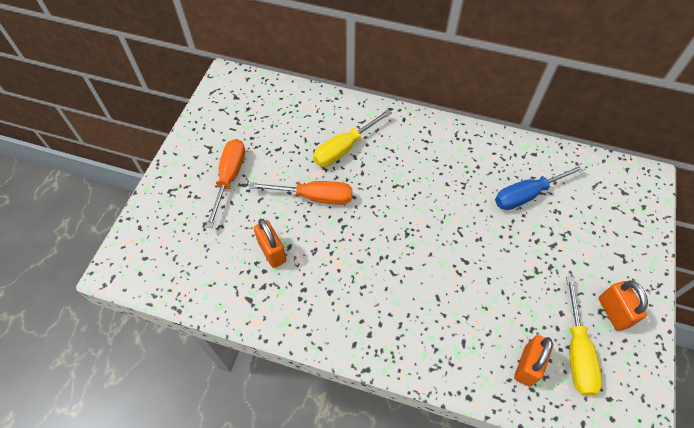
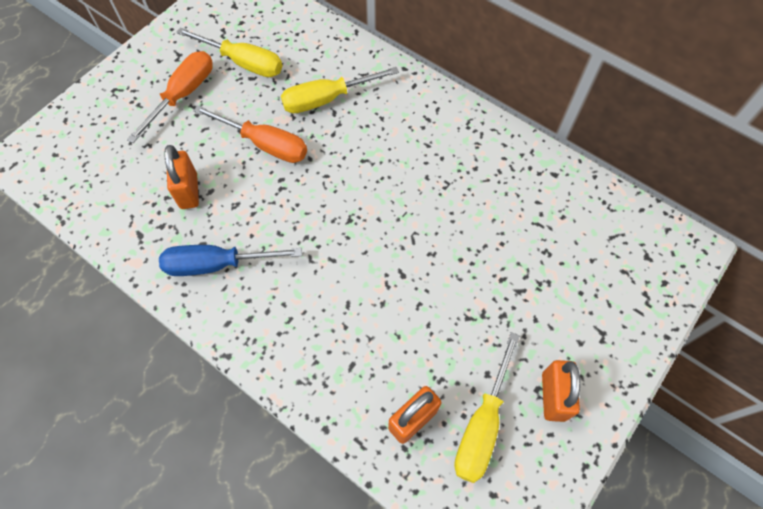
camera: 20 degrees right, 5 degrees up
blue screwdriver [495,164,586,210] -> blue screwdriver moved to [159,245,302,276]
none -> yellow screwdriver [176,27,282,77]

